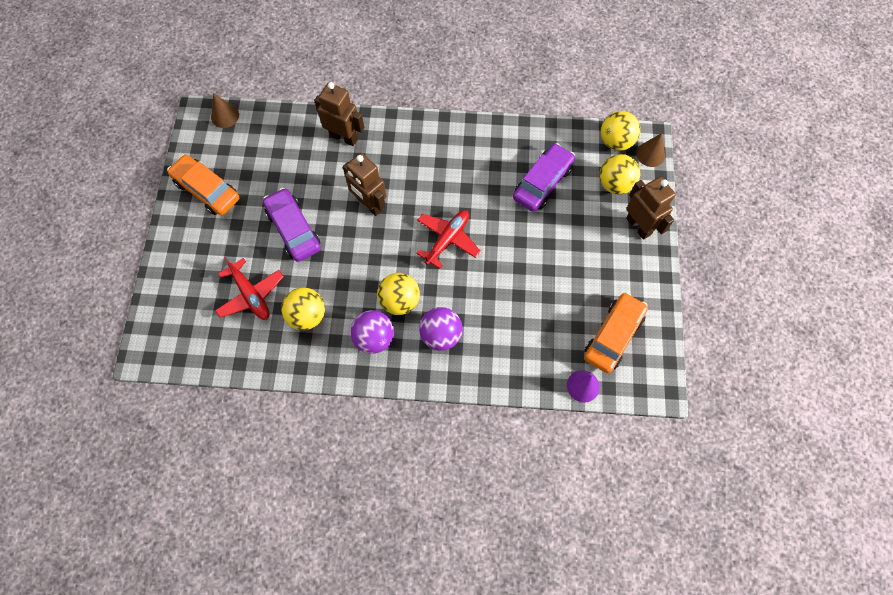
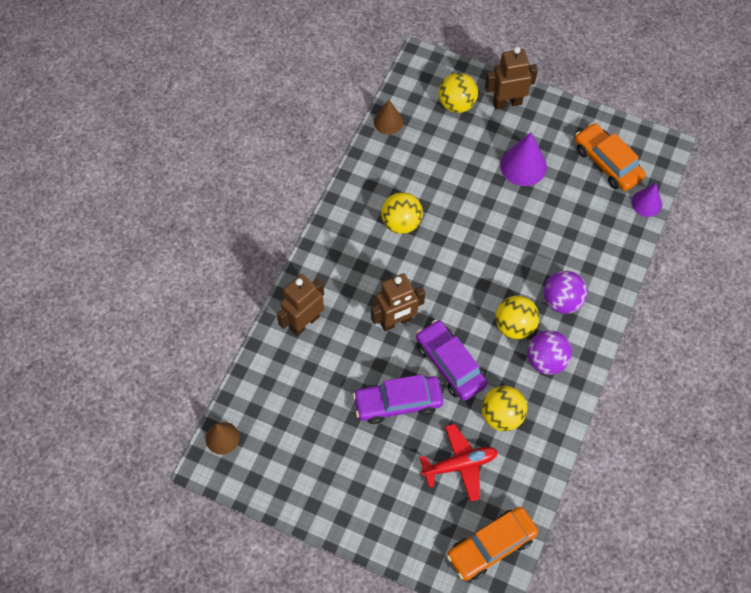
camera: 70 degrees left, 5 degrees down
orange car [167,155,239,215] -> orange car moved to [446,507,539,581]
red plane [416,210,481,269] -> none
purple car [513,143,575,212] -> purple car moved to [416,320,487,401]
yellow ball [601,111,641,151] -> yellow ball moved to [381,192,423,234]
brown cone [636,133,665,167] -> brown cone moved to [374,100,403,134]
none -> purple cone [500,132,547,186]

